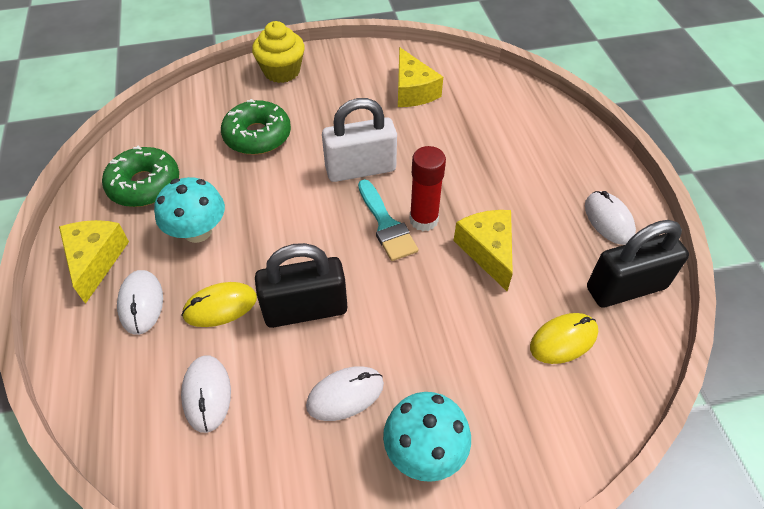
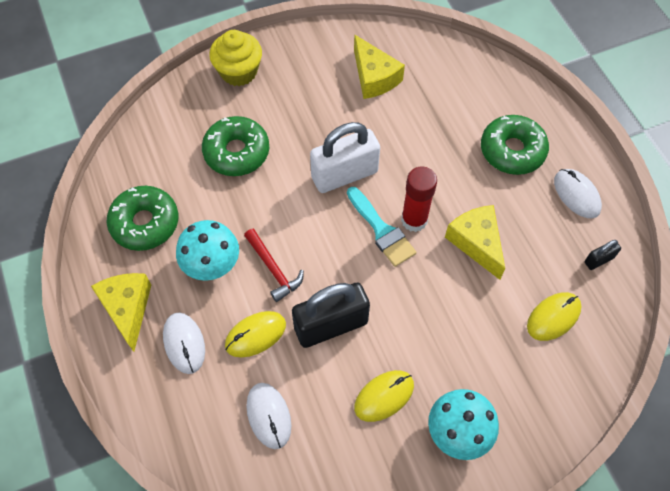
camera: 10 degrees left, 10 degrees up
white mouse [306,366,384,421] -> yellow mouse [354,370,414,422]
black padlock [587,220,689,307] -> black padlock [585,240,621,270], size x0.45
none -> red hammer [244,229,304,302]
none -> green donut [481,115,549,175]

